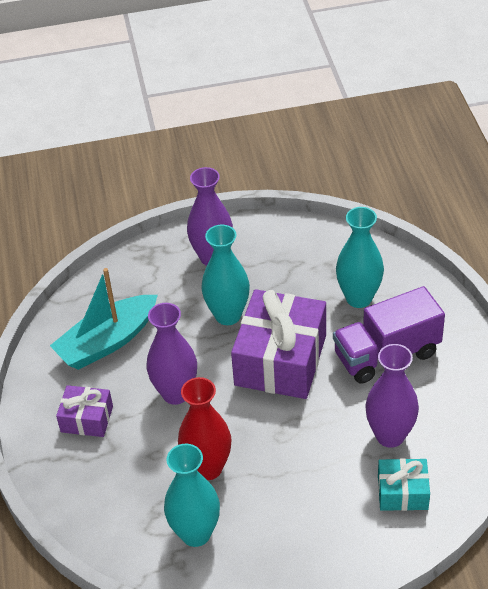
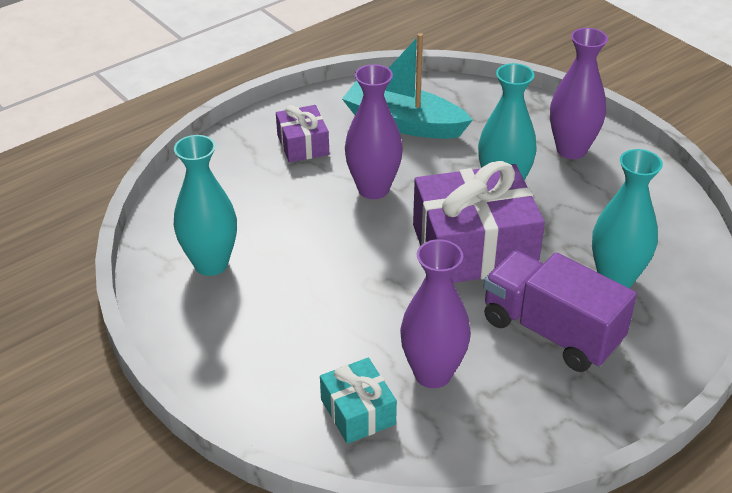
camera: 60 degrees right, 5 degrees down
red vase [178,377,231,480] -> none

